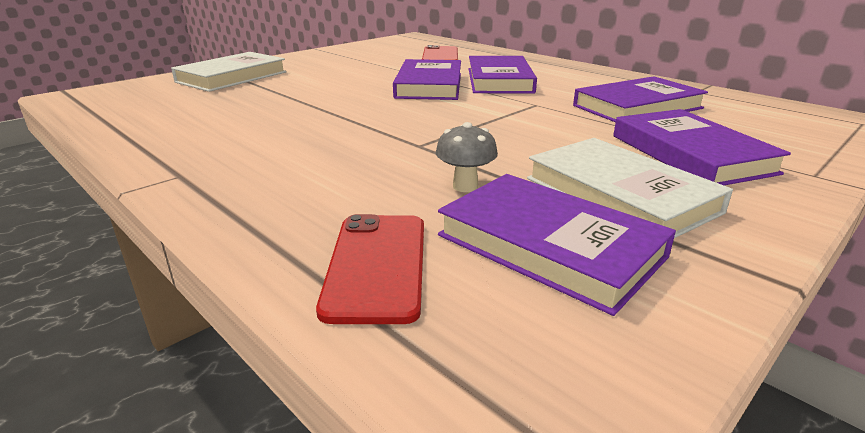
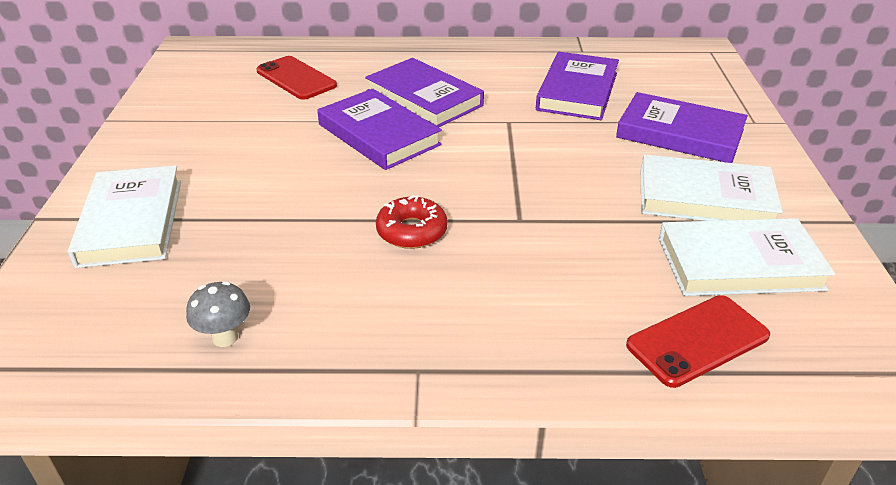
camera: 45 degrees left, 10 degrees up
red phone [316,214,424,324] -> red phone turned 75 degrees counterclockwise [626,295,770,388]
grey mushroom [436,122,498,192] -> grey mushroom moved to [186,281,250,347]
purple book [438,174,676,316] -> white book [659,218,836,296]
none -> red donut [376,195,448,249]

